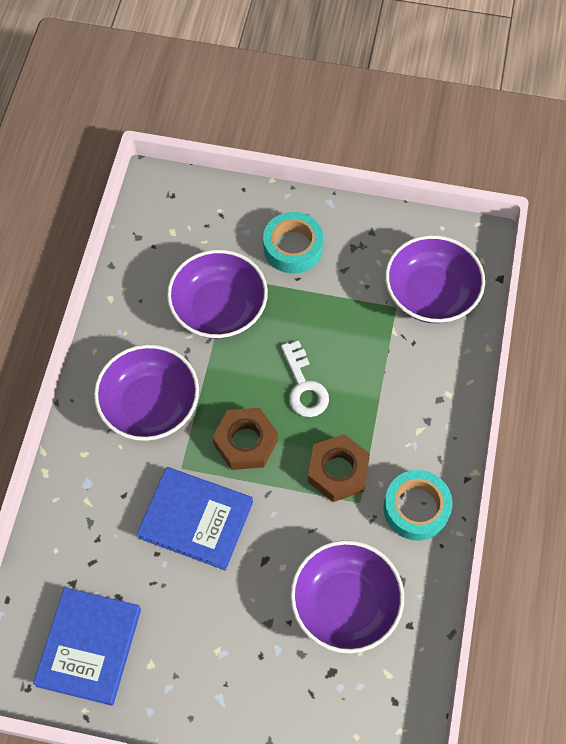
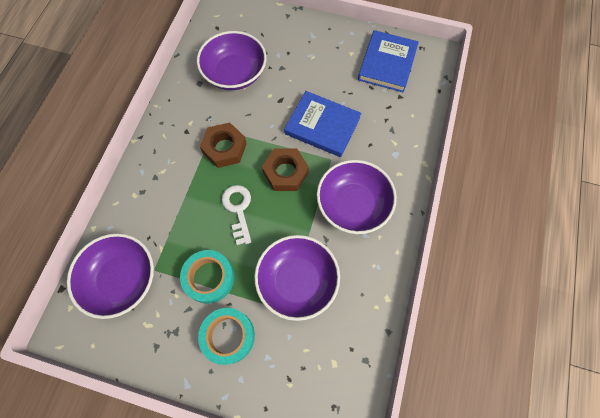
camera: 175 degrees left, 5 degrees up
turquoise tape [384,470,453,541] -> turquoise tape moved to [180,250,235,304]

